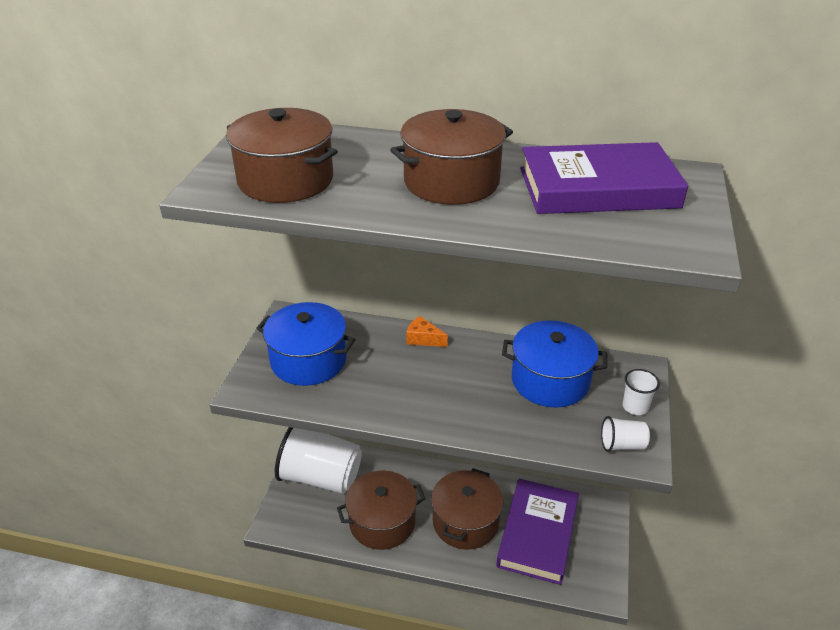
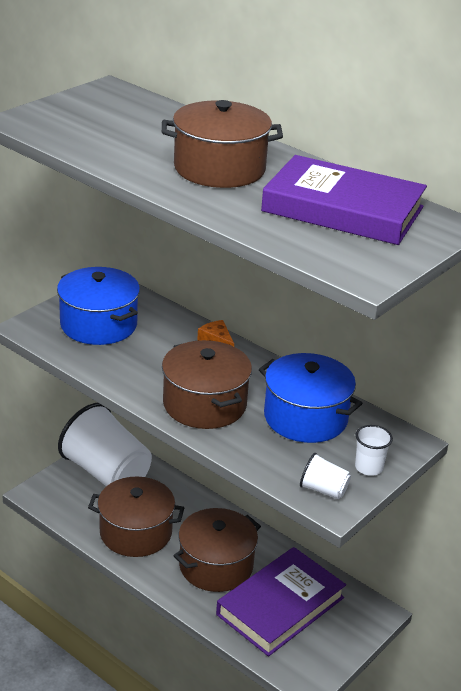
camera: 25 degrees right, 5 degrees down
brown pot [226,108,338,203] -> brown pot moved to [162,340,252,429]

